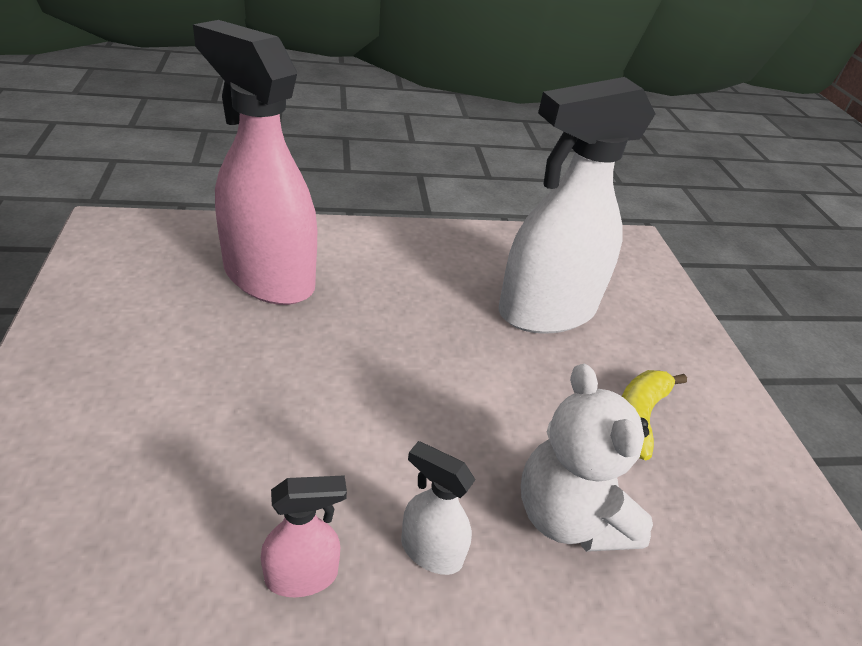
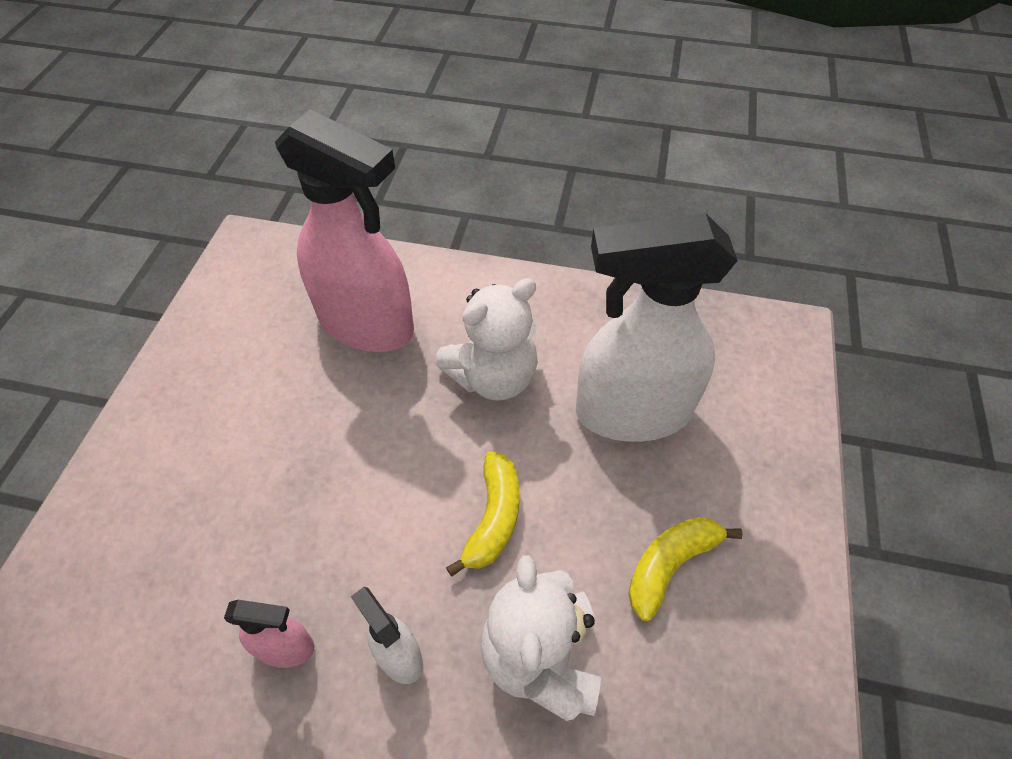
camera: 25 degrees right, 15 degrees up
pink spray bottle [193,20,317,305] -> pink spray bottle turned 150 degrees clockwise [275,109,414,352]
none -> white teddy bear [436,278,538,401]
none -> yellow banana [446,451,520,576]

